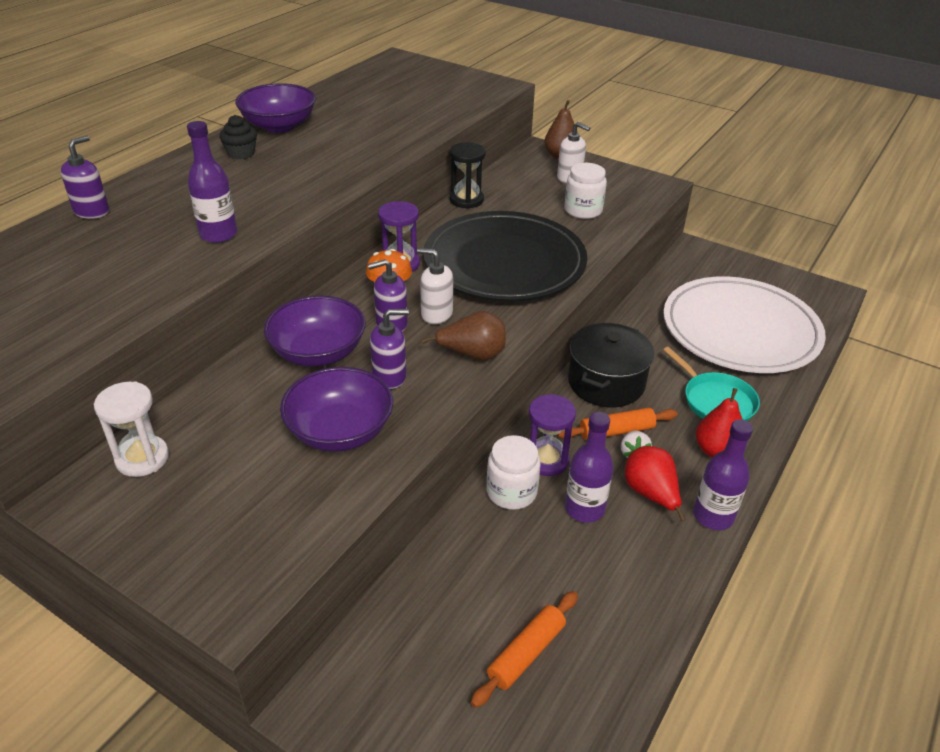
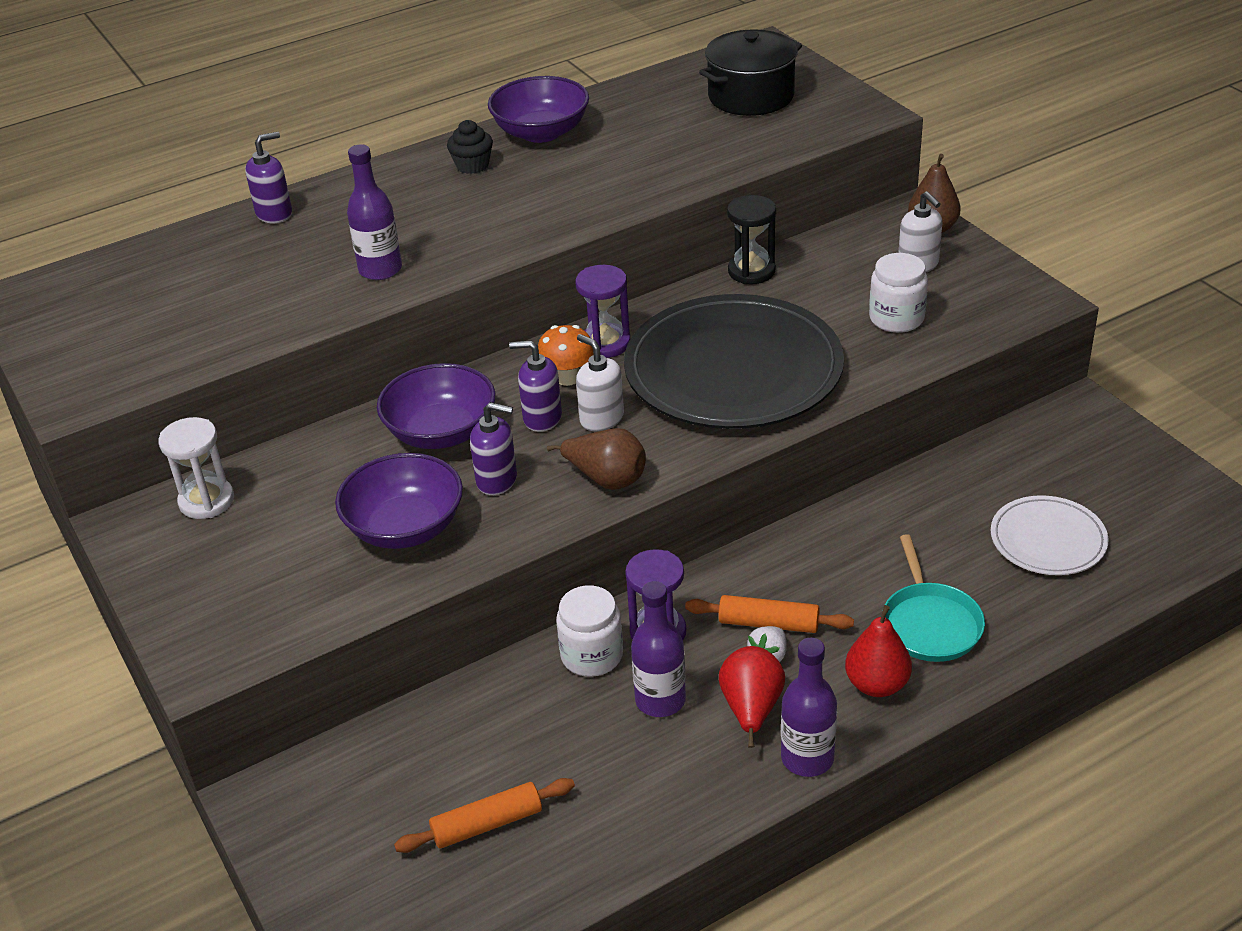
camera: 30 degrees right, 0 degrees up
black pot [568,323,654,407] -> black pot moved to [699,30,802,116]
white plate [663,276,826,373] -> white plate [991,495,1109,575], size x0.50

